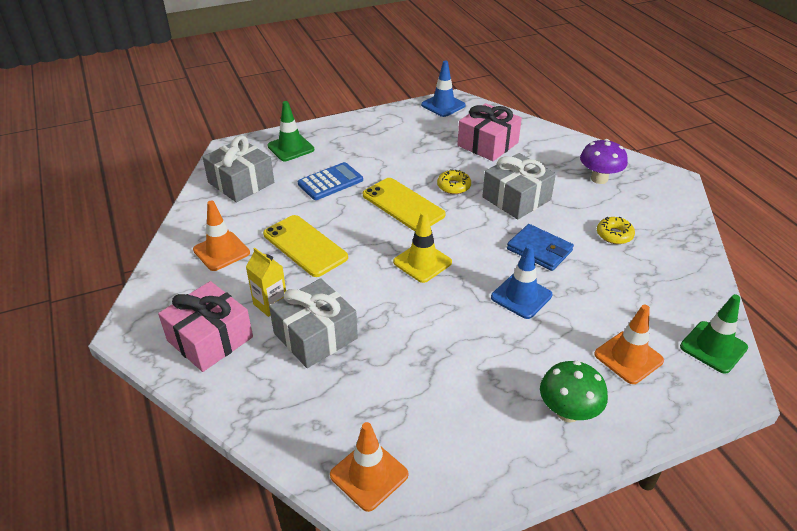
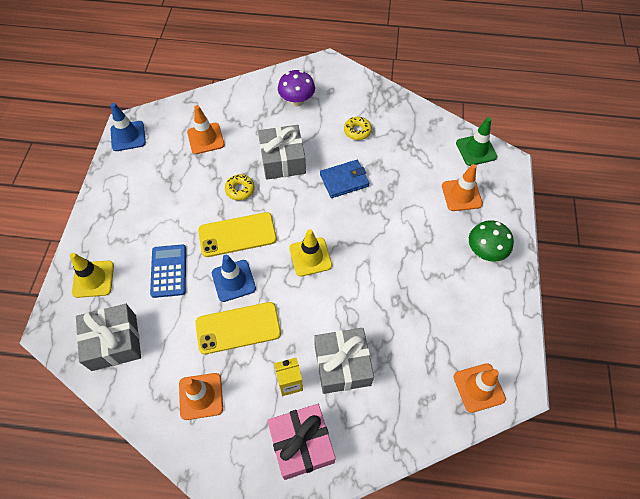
camera: 60 degrees left, 20 degrees up
green traffic cone [267,101,314,161] -> yellow traffic cone [70,253,114,298]
pink gift [457,103,522,161] -> orange traffic cone [187,105,225,154]
blue traffic cone [491,244,552,319] -> blue traffic cone moved to [212,255,256,302]

